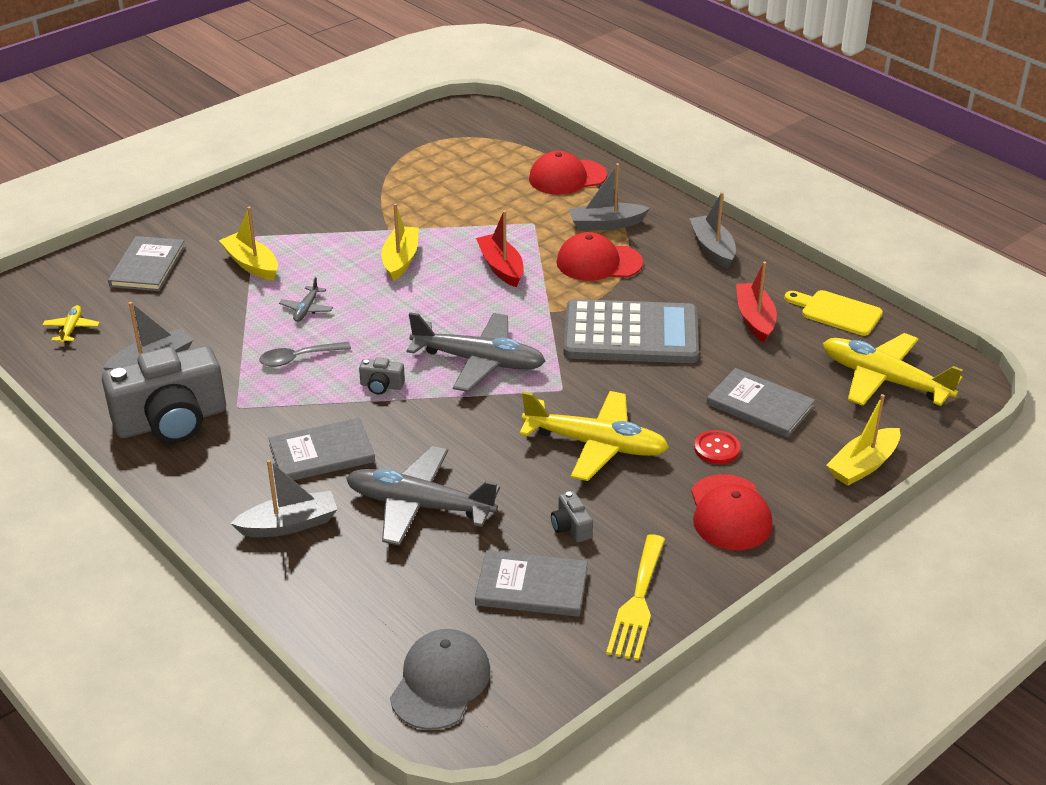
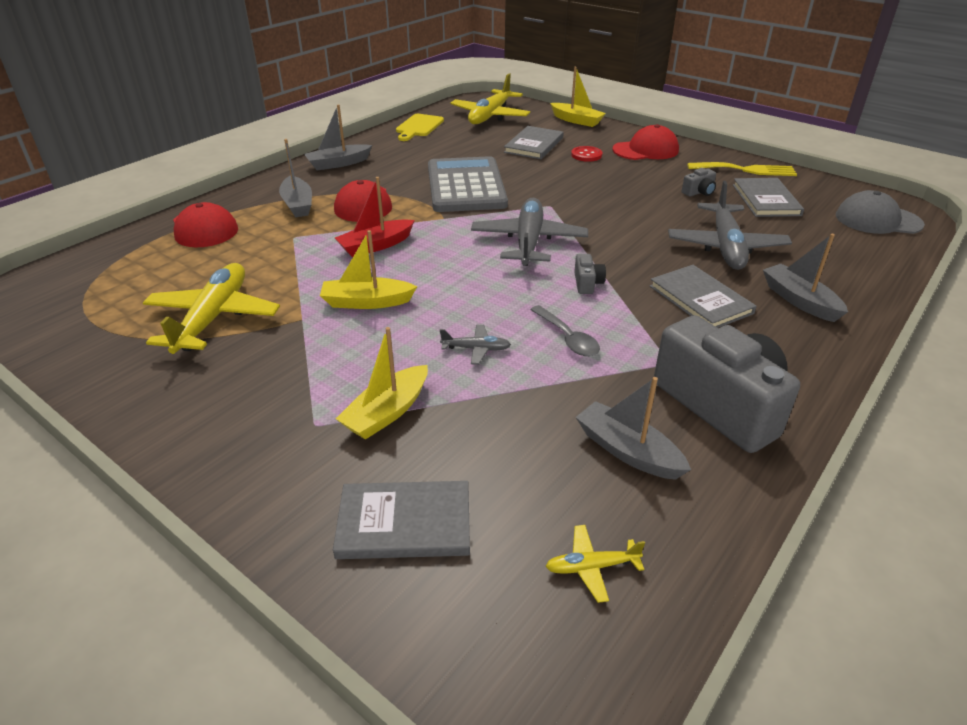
camera: 100 degrees left, 0 degrees up
yellow plane [519,391,669,481] -> yellow plane moved to [143,263,280,354]
red boat [736,262,777,343] -> none

